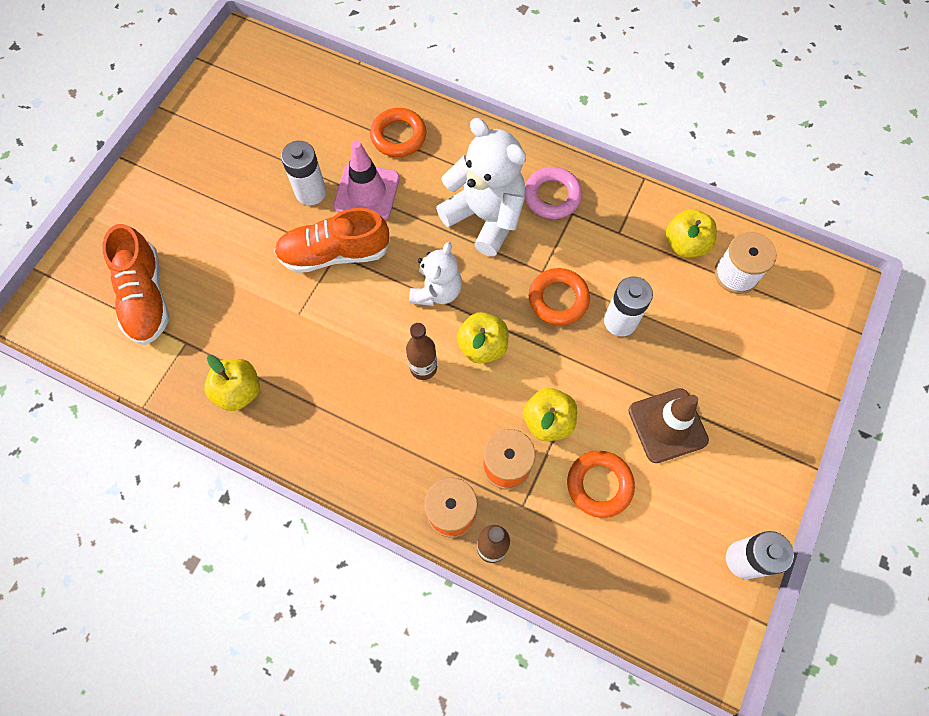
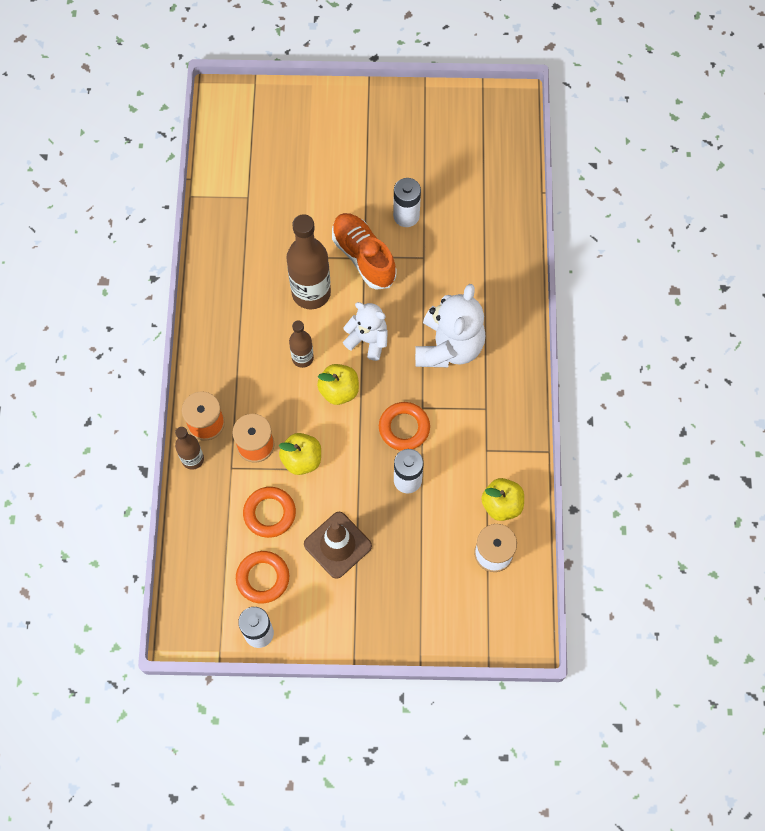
camera: 65 degrees right, 0 degrees up
orange shoe [102,224,169,345] -> none
yellow apple [204,355,260,411] -> none
pink traffic cone [334,140,400,220] -> none
orange ring [370,108,426,157] -> orange ring moved to [236,551,289,604]
white teddy bear [409,242,462,306] -> white teddy bear turned 150 degrees counterclockwise [343,302,388,361]
pink ring [525,167,582,219] -> none
none -> brown bottle [286,214,331,309]

